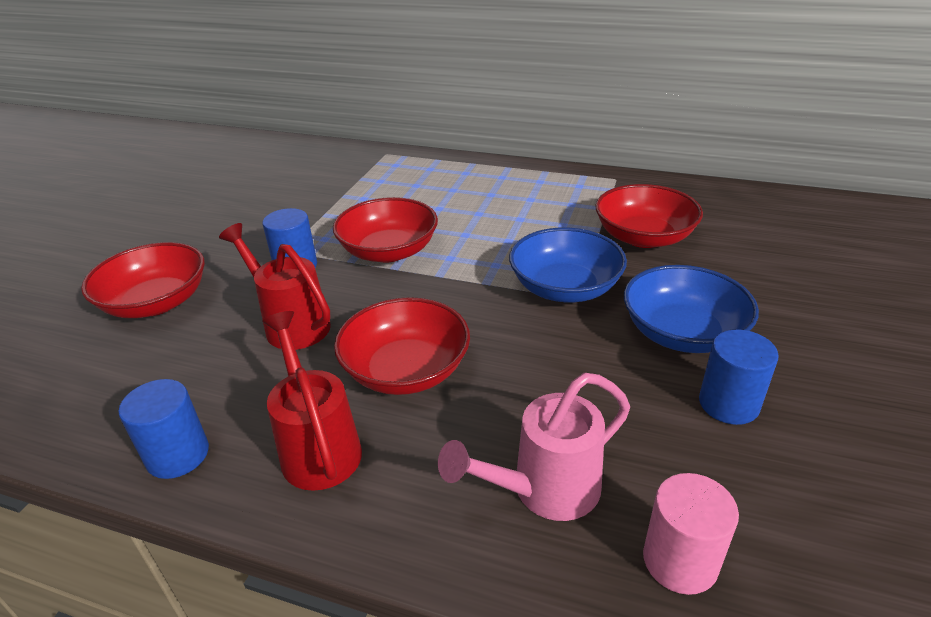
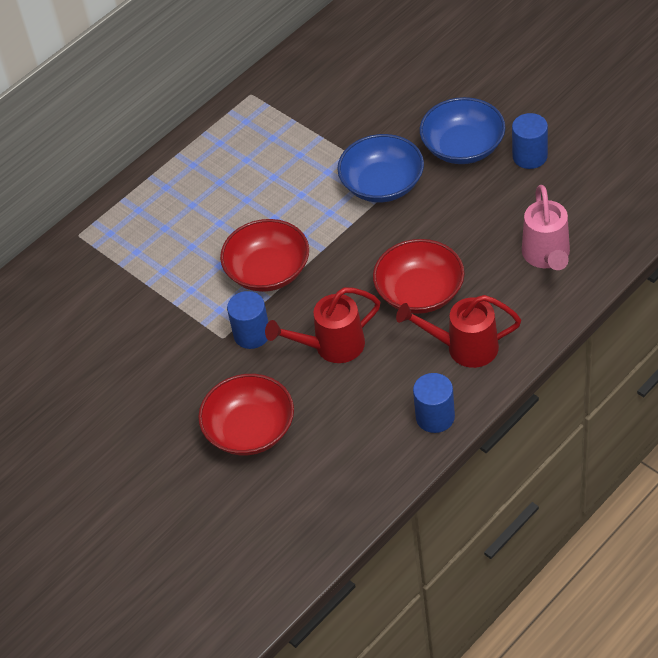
camera: 60 degrees left, 15 degrees up
red bowl [595,184,703,248] -> none
pink cylinder [643,473,739,595] -> none

